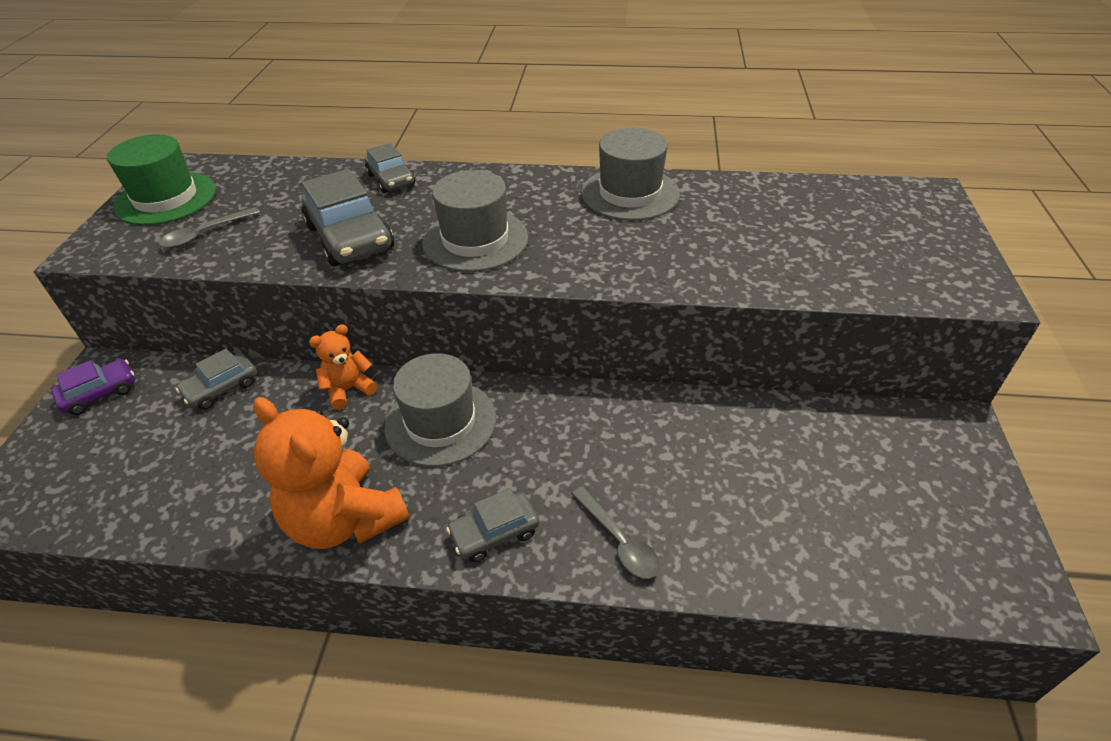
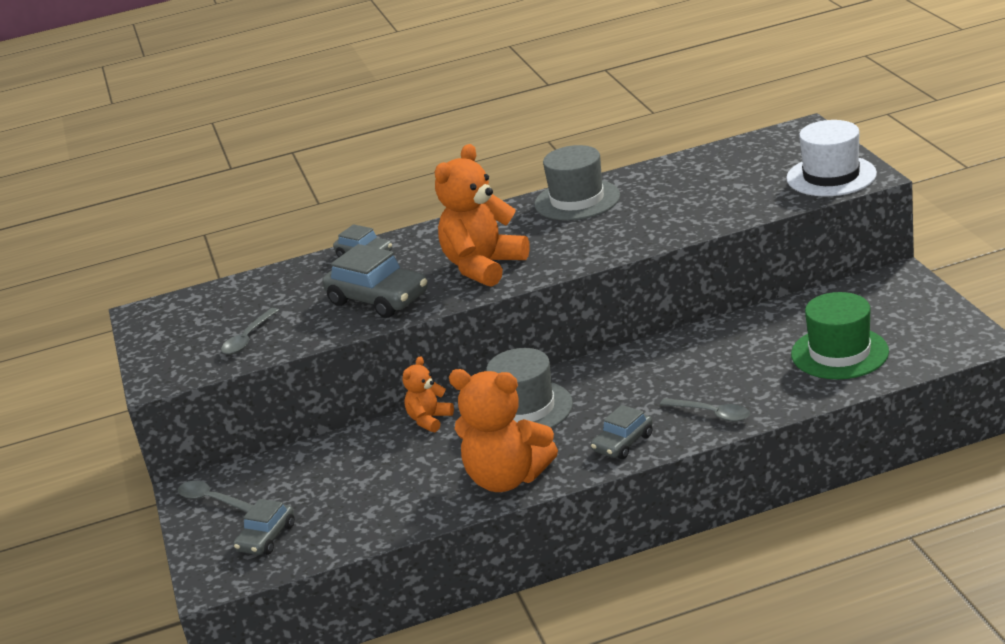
camera: 20 degrees left, 15 degrees down
purple car [51,359,135,415] -> grey spoon [178,481,253,512]
green hat [107,134,216,225] -> green hat moved to [791,292,889,379]
grey car [176,349,257,410] -> grey car moved to [233,499,295,555]
grey hat [422,170,528,272] -> orange teddy bear [435,144,530,287]
none -> white hat [786,120,877,196]

